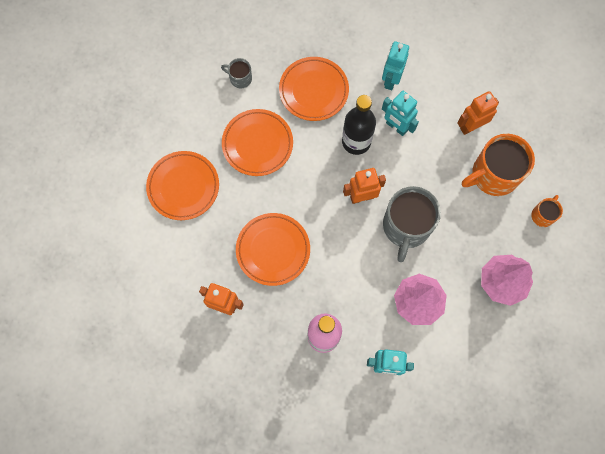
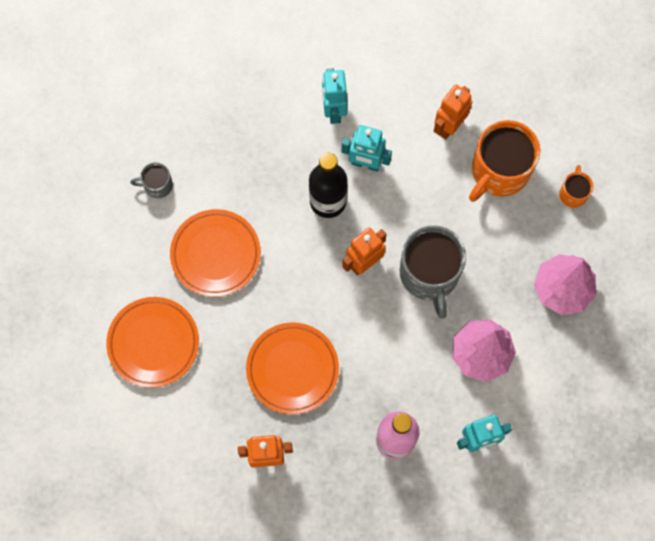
camera: 25 degrees left, 0 degrees up
orange plate [279,57,349,121] -> none

